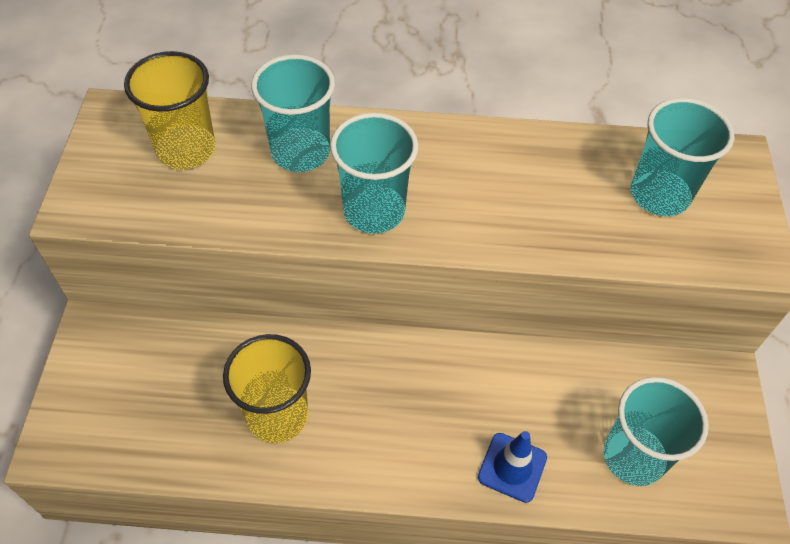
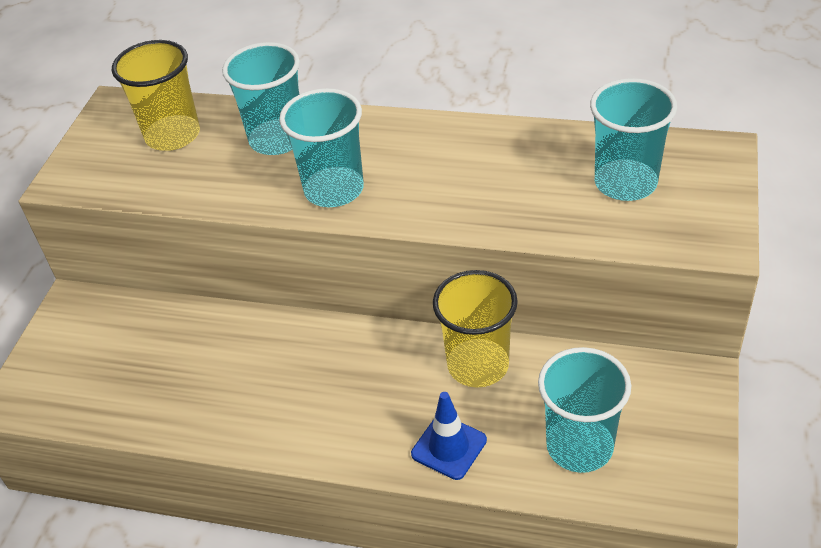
camera: 15 degrees right, 10 degrees down
yellow cup [223,334,311,443] -> yellow cup moved to [433,270,518,387]

